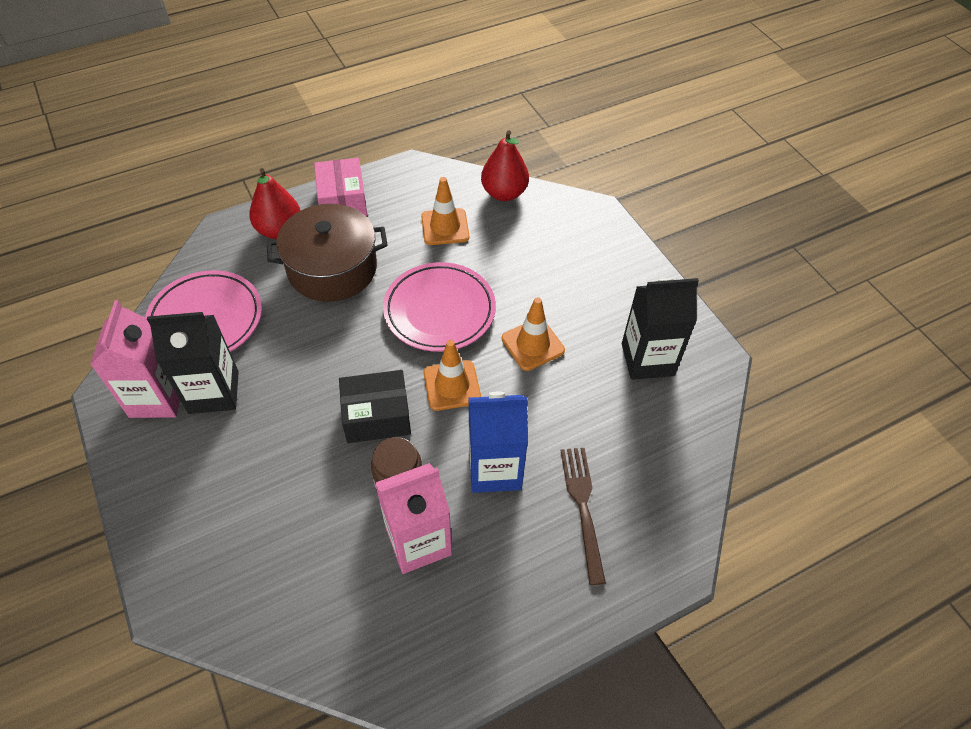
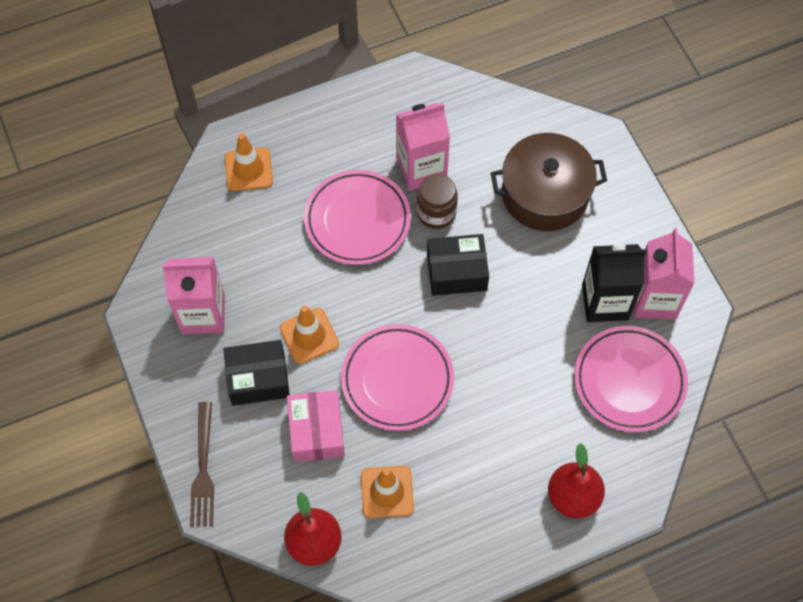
camera: 175 degrees left, 10 degrees up
brown pot [267,204,388,302] -> brown pot moved to [491,133,607,231]
pink box [314,158,367,216] -> pink box moved to [287,390,345,462]
orange traffic cone [424,340,481,411] -> orange traffic cone moved to [225,133,273,191]
blue carton [469,392,528,493] -> pink plate [304,170,411,265]
brown fork [560,448,606,585] -> brown fork moved to [190,402,214,527]
black carton [622,278,699,380] -> pink carton [162,257,225,334]
none -> black box [223,340,290,406]

